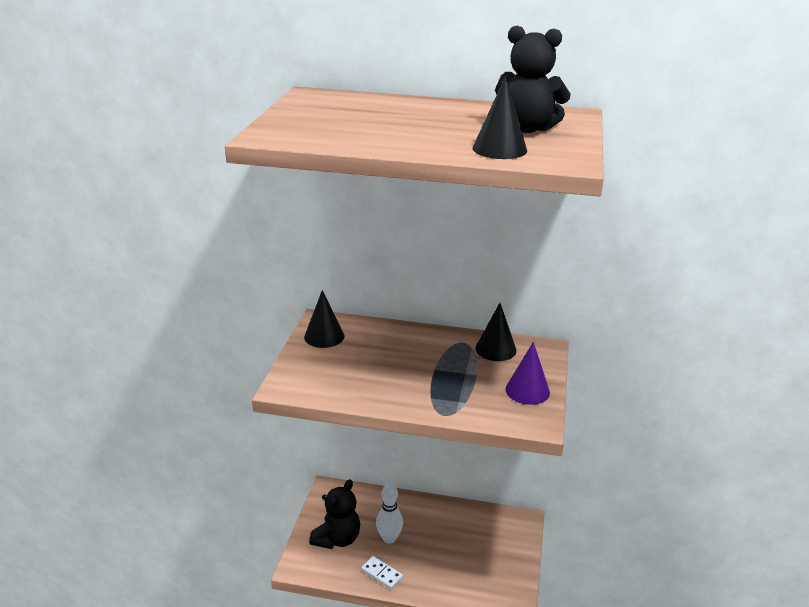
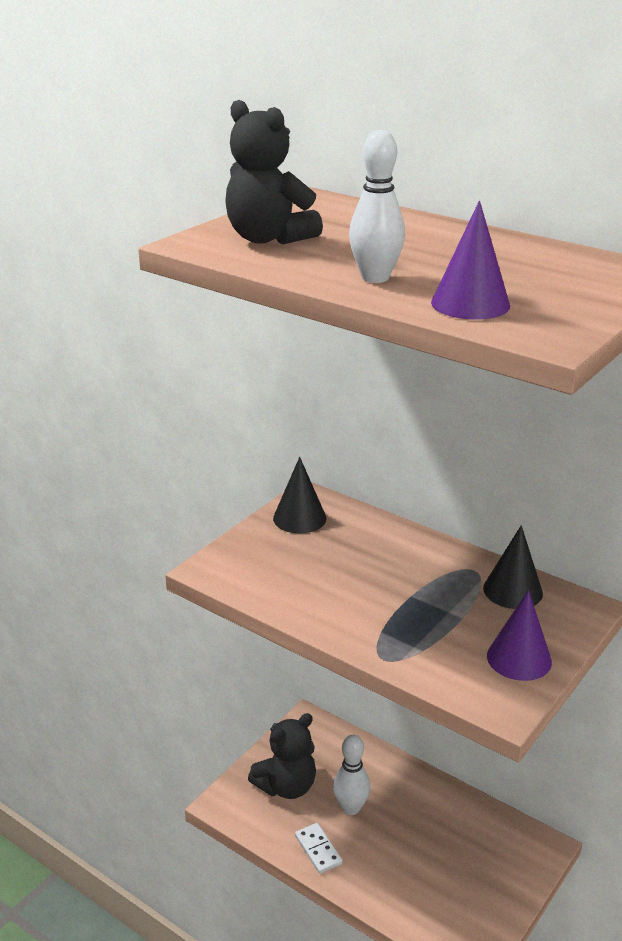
camera: 25 degrees right, 0 degrees up
black cone [472,76,527,159] -> purple cone [431,201,510,320]
black teddy bear [495,26,571,133] -> black teddy bear moved to [225,100,323,245]
none -> white bowling pin [349,130,405,283]

